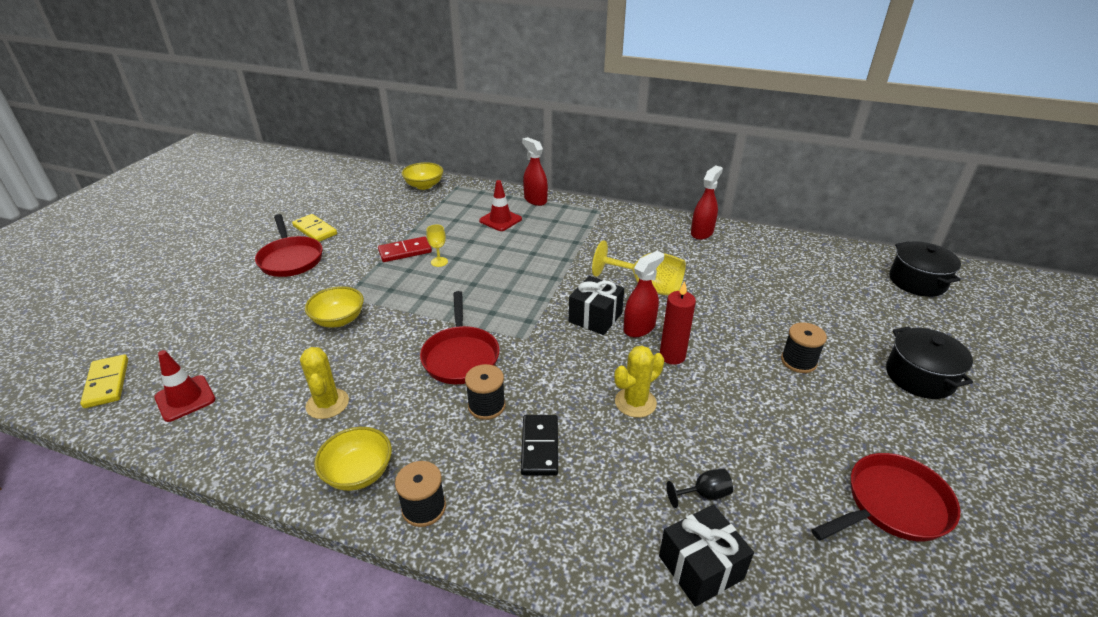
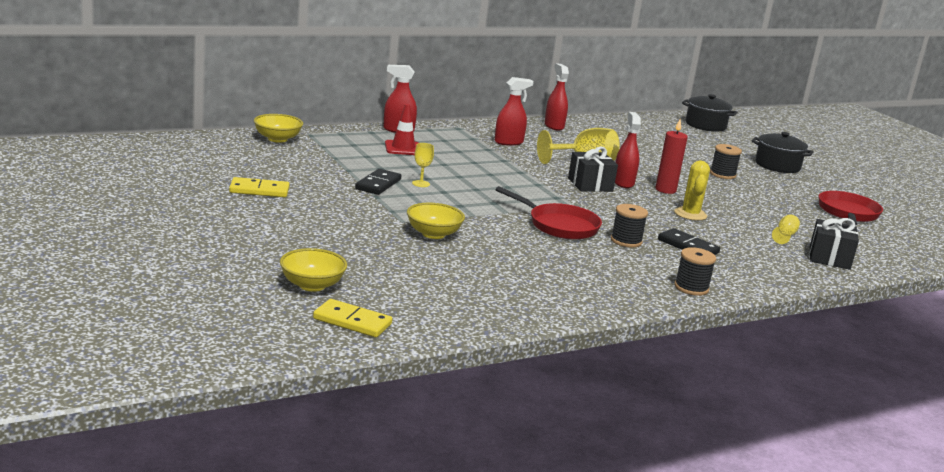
camera: 50 degrees left, 15 degrees down
red traffic cone [154,350,215,422] -> none
red pan [255,214,323,277] -> none
yellow cactus [300,347,349,419] -> none
yellow bowl [314,427,392,491] -> yellow bowl moved to [280,248,347,292]
red domino [378,236,432,262] -> black domino [355,169,401,195]
black goblet [666,469,733,508] -> yellow goblet [772,215,800,244]
none -> red spray bottle [495,77,534,146]

